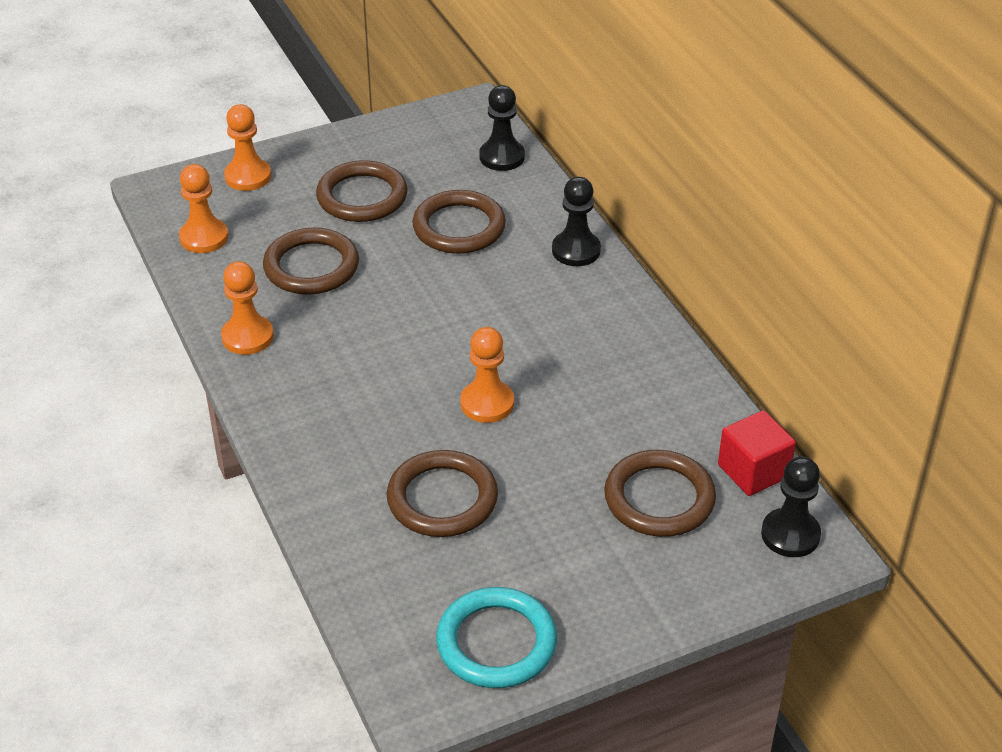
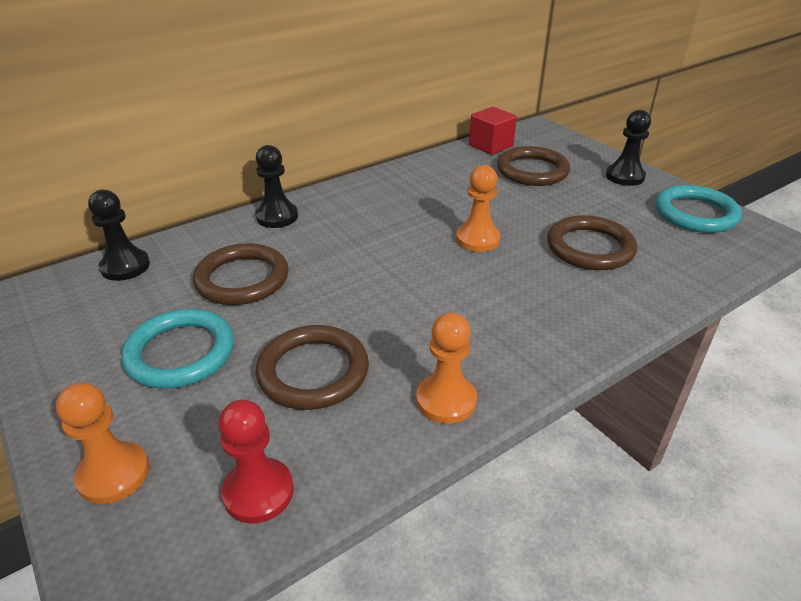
camera: 100 degrees left, 5 degrees down
orange pawn [179,164,228,253] -> red pawn [218,399,294,524]
brown ring [316,160,408,222] -> turquoise ring [121,309,234,389]
black pawn [761,457,821,557] -> black pawn moved to [606,110,651,186]

